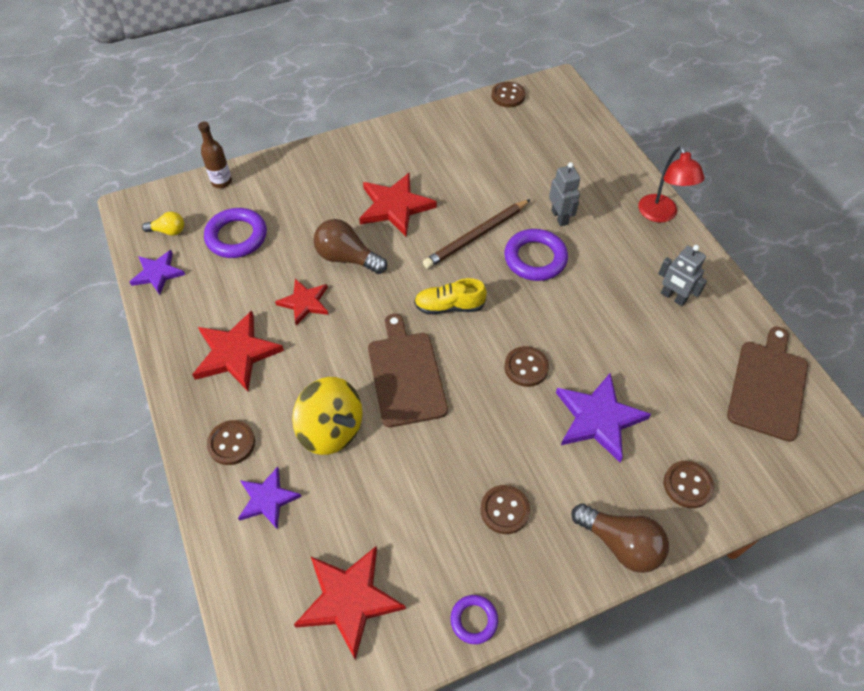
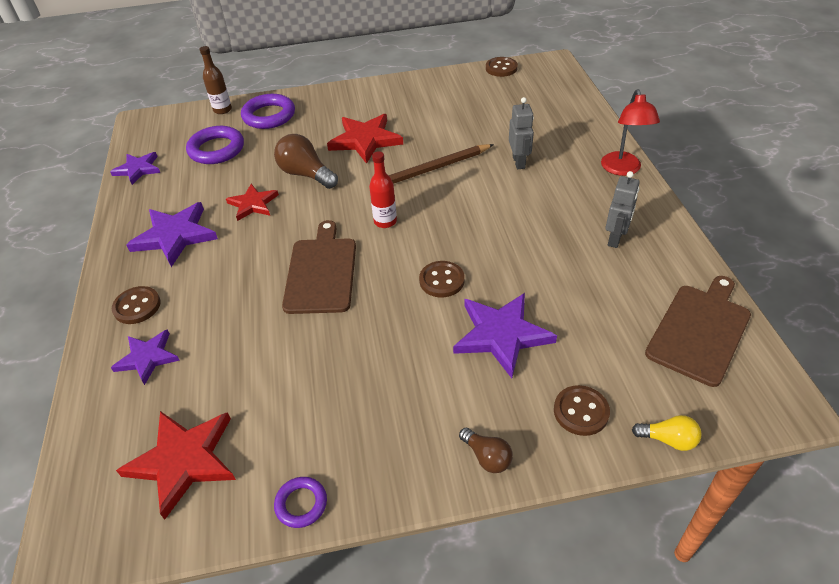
camera: 15 degrees right, 10 degrees down
yellow light bulb [142,212,184,236] -> yellow light bulb moved to [632,415,702,451]
red star [192,310,284,391] -> purple star [126,202,218,267]
yellow spinning top [292,377,362,455] -> none
yellow shoe [414,278,487,315] -> red bottle [369,151,397,228]
brown button [480,485,530,534] -> none
purple ring [504,229,568,281] -> purple ring moved to [241,94,295,129]
brown light bulb [571,504,669,573] -> brown light bulb [459,428,513,473], size x0.57
grey robot [658,245,707,306] -> grey robot turned 120 degrees counterclockwise [605,171,640,248]

